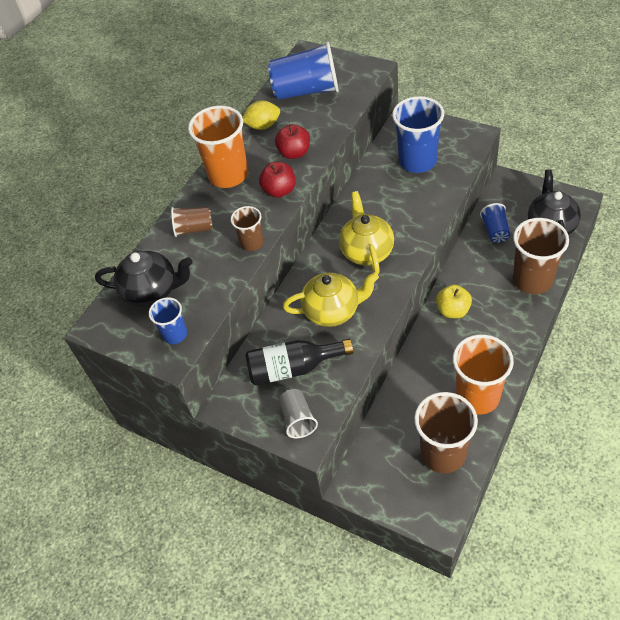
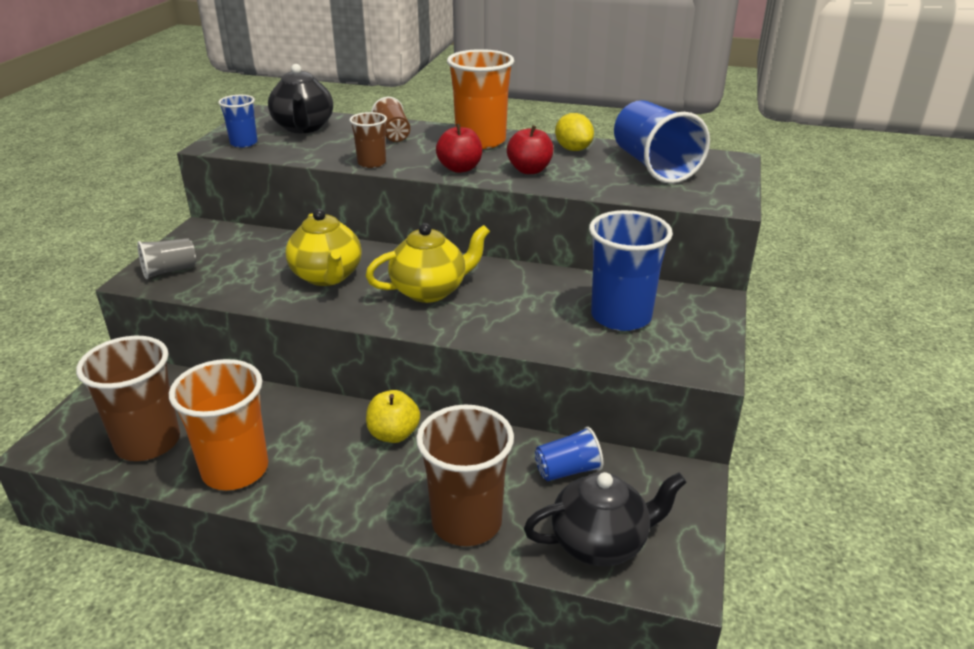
camera: 70 degrees right, 20 degrees down
black bottle [245,339,353,385] -> none

